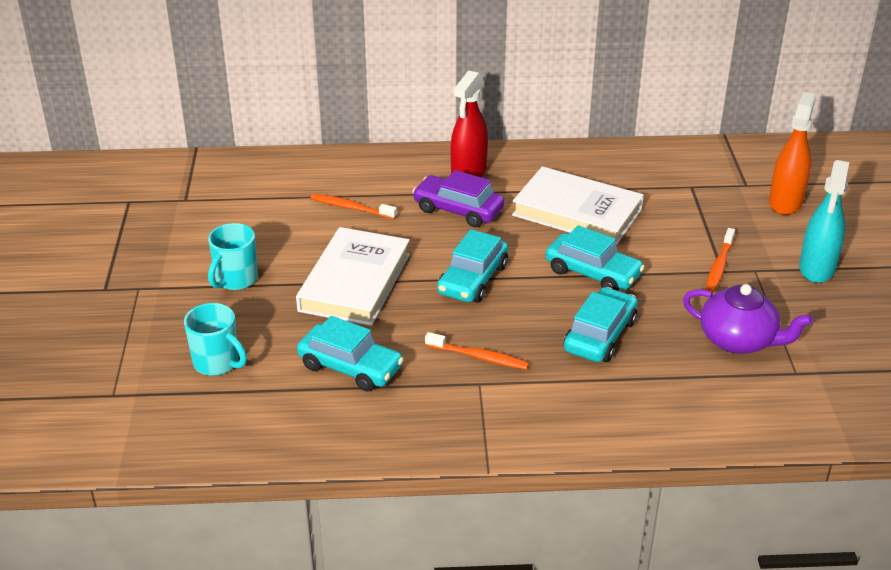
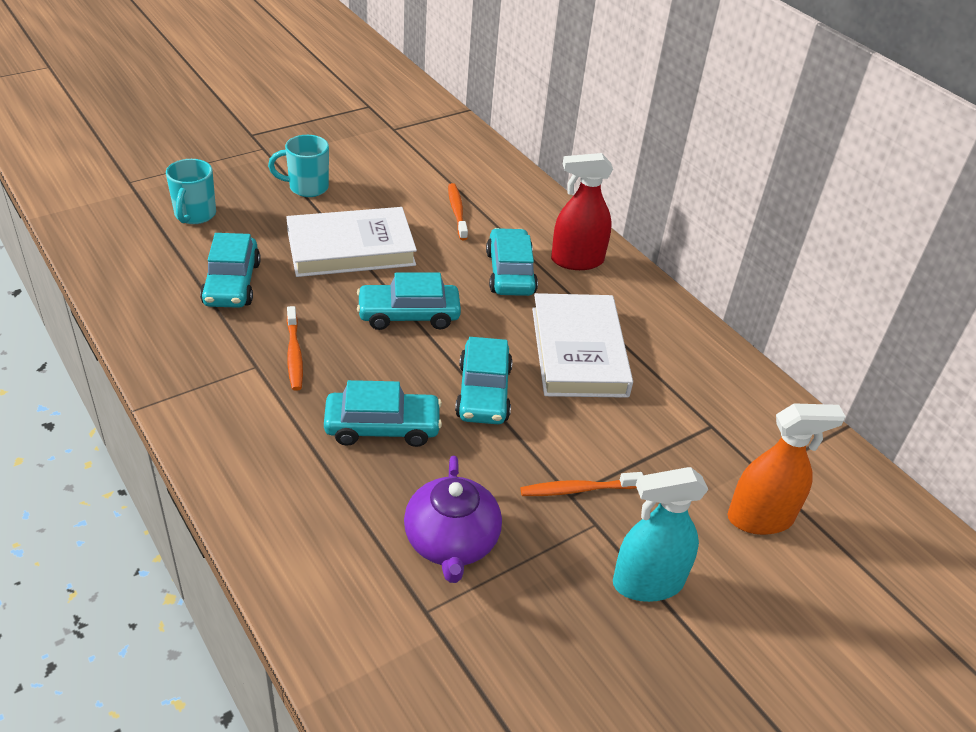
camera: 55 degrees right, 5 degrees up
purple car [412,170,505,227] -> turquoise car [486,228,538,296]

